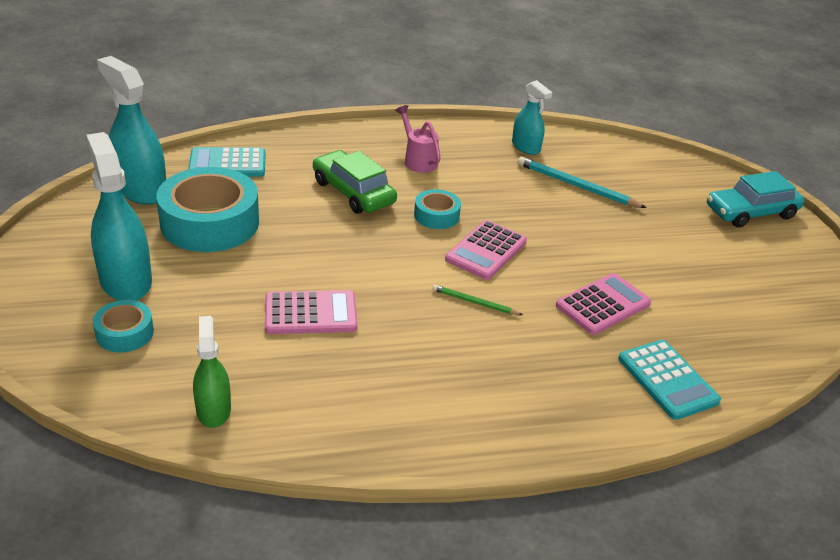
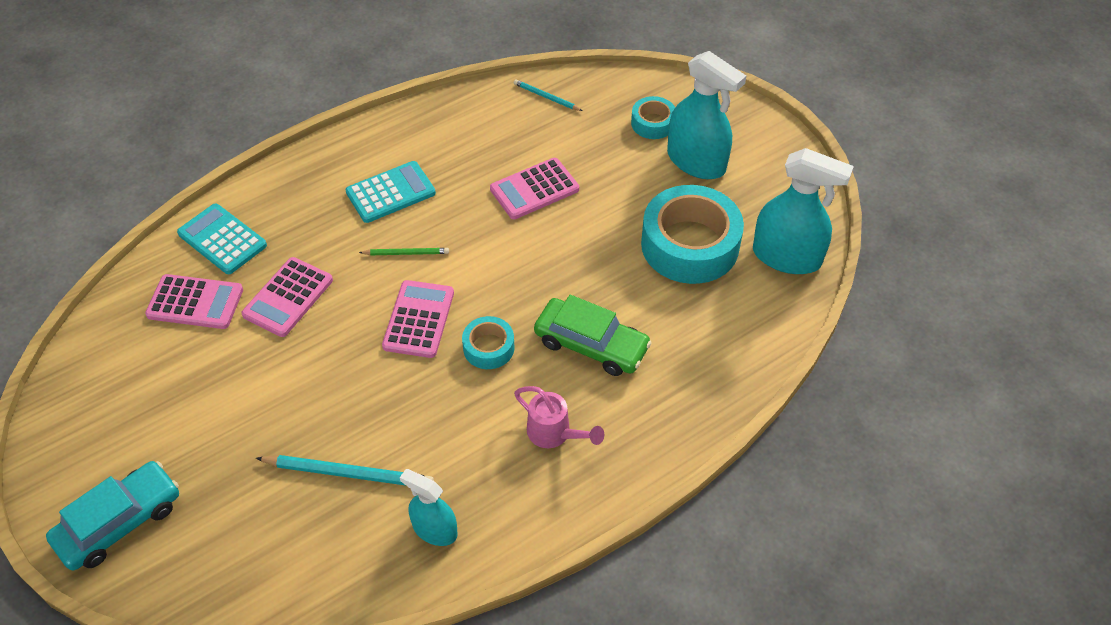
camera: 160 degrees right, 15 degrees up
turquoise calculator [188,147,265,177] -> turquoise calculator moved to [346,161,436,223]
green spray bottle [193,316,231,428] -> turquoise pencil [514,79,583,111]
none -> pink calculator [145,274,243,329]

